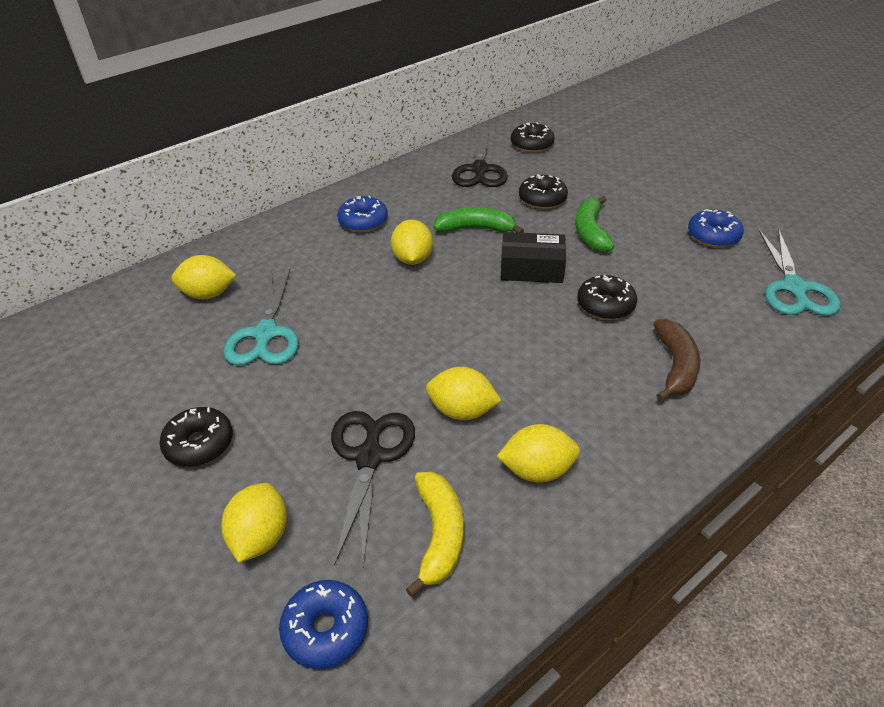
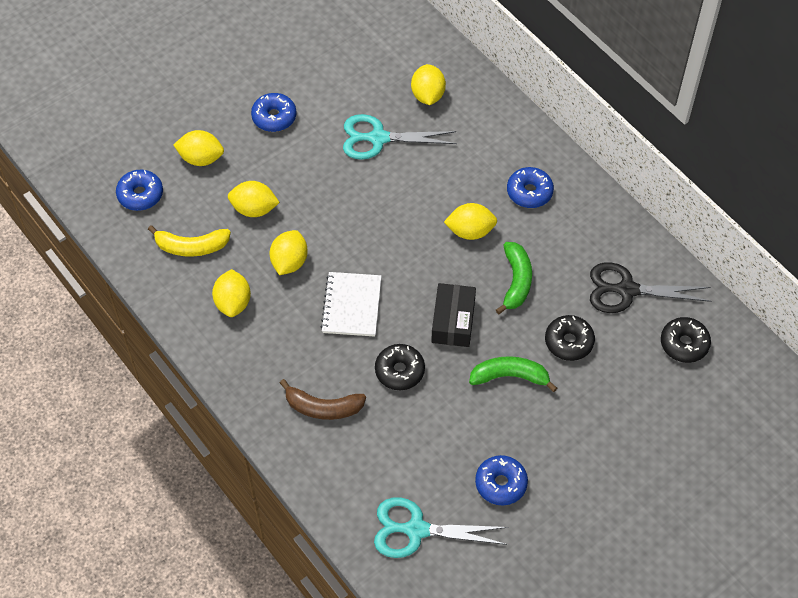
camera: 90 degrees right, 15 degrees up
black donut [159,407,233,467] -> blue donut [251,93,297,132]
black scissors [331,411,415,567] -> yellow lemon [228,181,280,217]
none -> white notebook [320,272,381,337]

